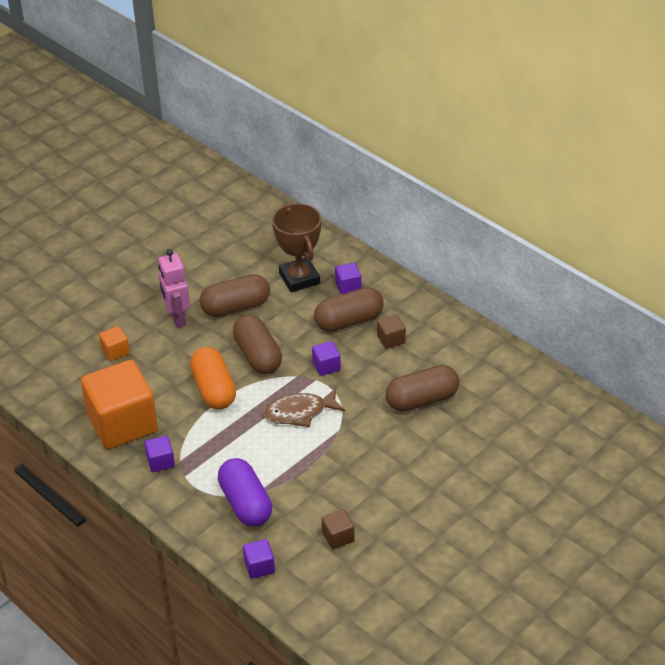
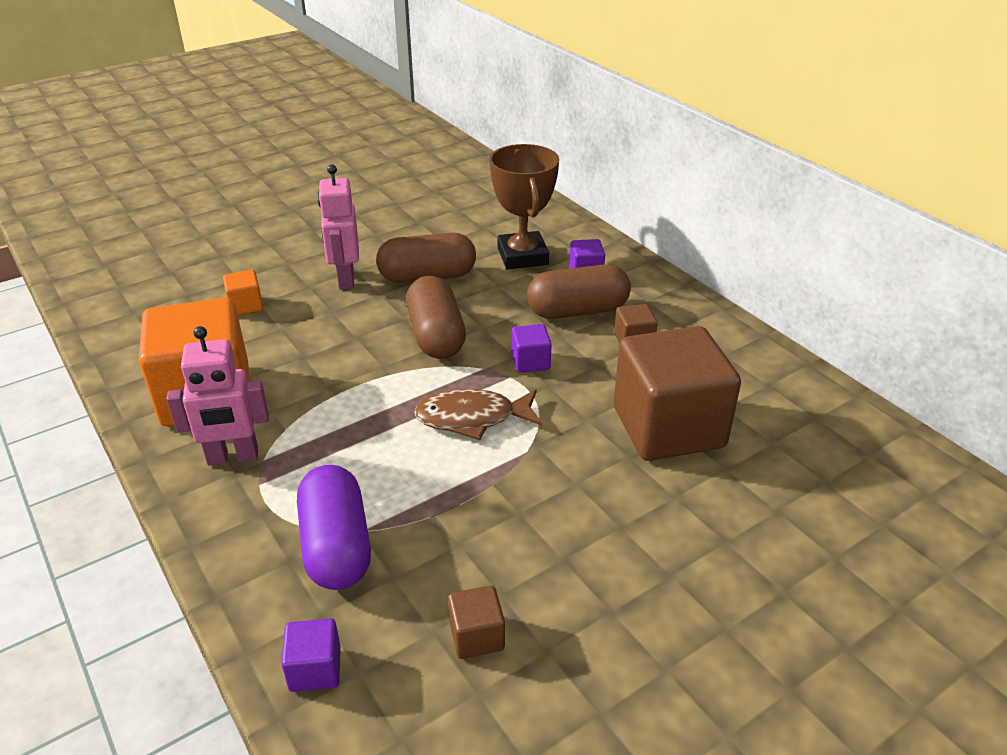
camera: 10 degrees right, 5 degrees down
purple cube [144,436,175,472] -> pink robot [166,326,269,466]
orange capsule [190,347,236,409] -> none
brown capsule [385,365,459,411] -> brown cube [614,326,741,461]

